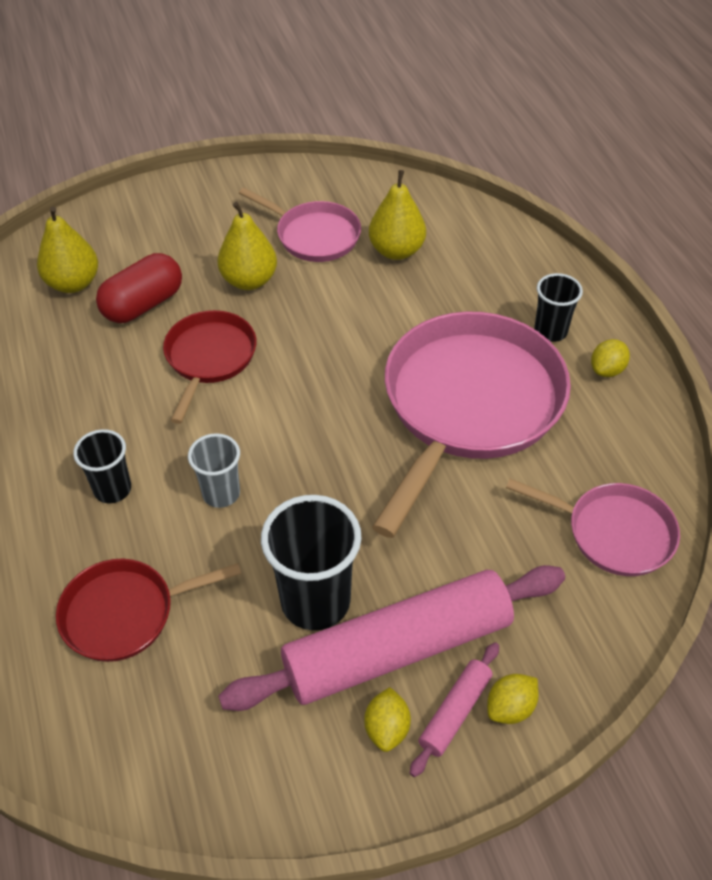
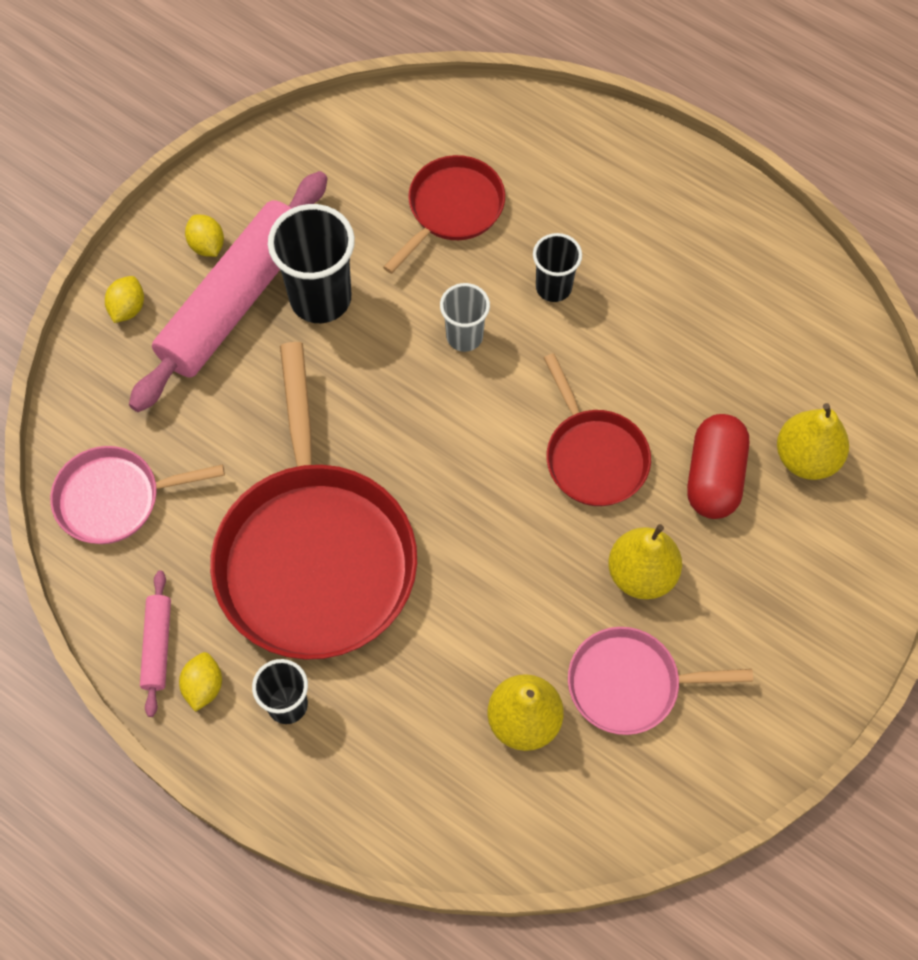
camera: 145 degrees right, 15 degrees up
pink pan [372,311,571,538] -> red pan [210,342,417,660]
pink rolling pin [410,642,499,777] -> pink rolling pin moved to [140,571,171,717]

